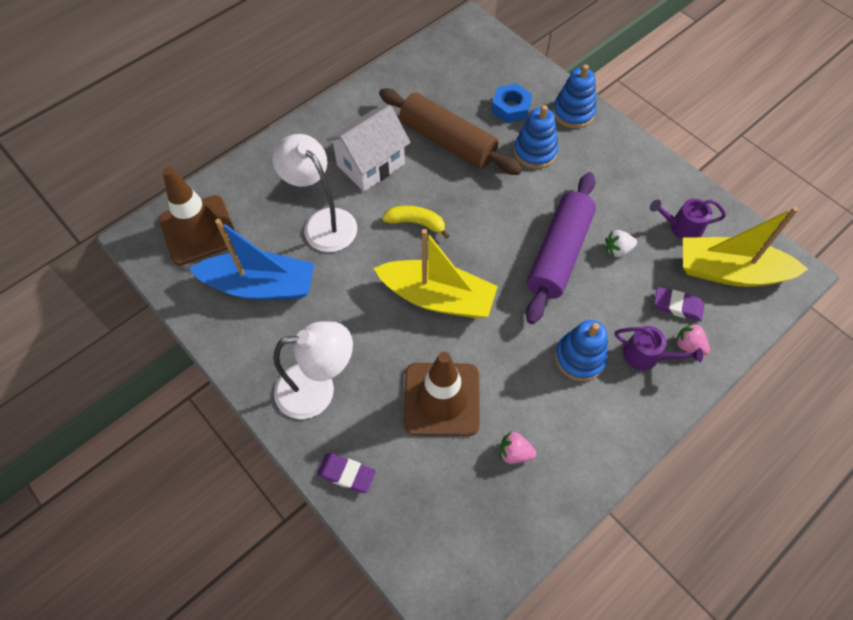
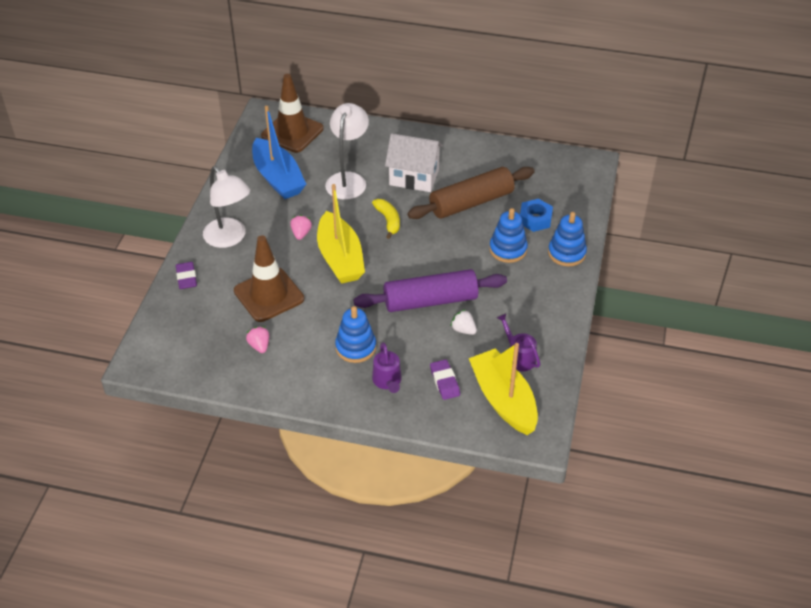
camera: 55 degrees right, 15 degrees down
brown rolling pin [379,88,522,175] -> brown rolling pin turned 60 degrees clockwise [407,167,535,219]
pink strawberry [675,323,710,355] -> pink strawberry moved to [290,215,312,240]

